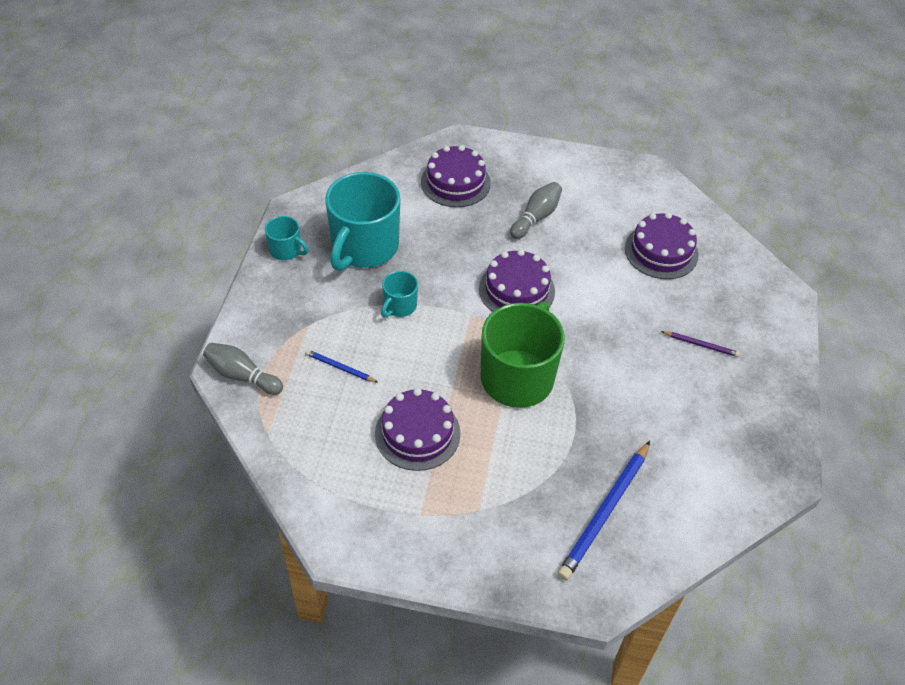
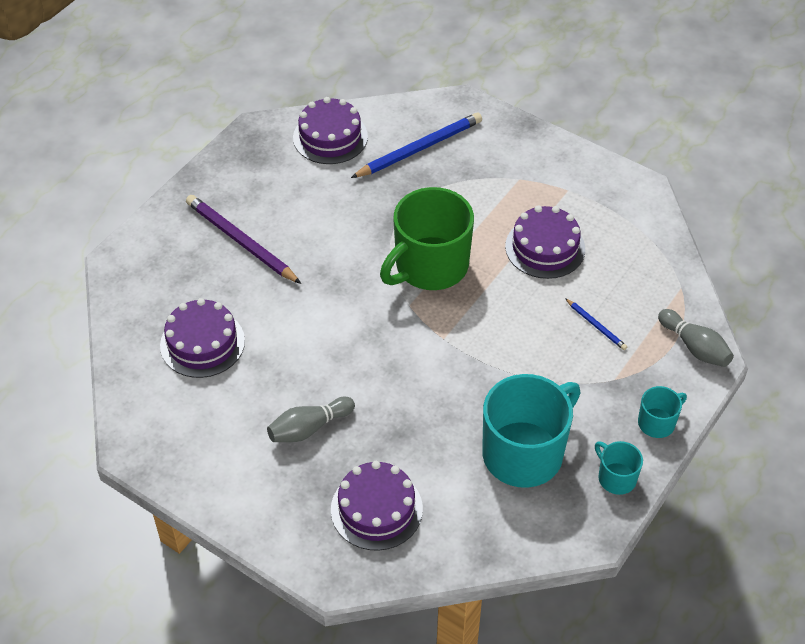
camera: 155 degrees left, 0 degrees up
turquoise mug [381,271,418,317] -> turquoise mug moved to [638,386,687,438]
purple cake [479,249,555,312] -> purple cake moved to [293,97,368,164]
purple pencil [661,331,740,357] -> purple pencil [186,195,301,284], size x2.04

